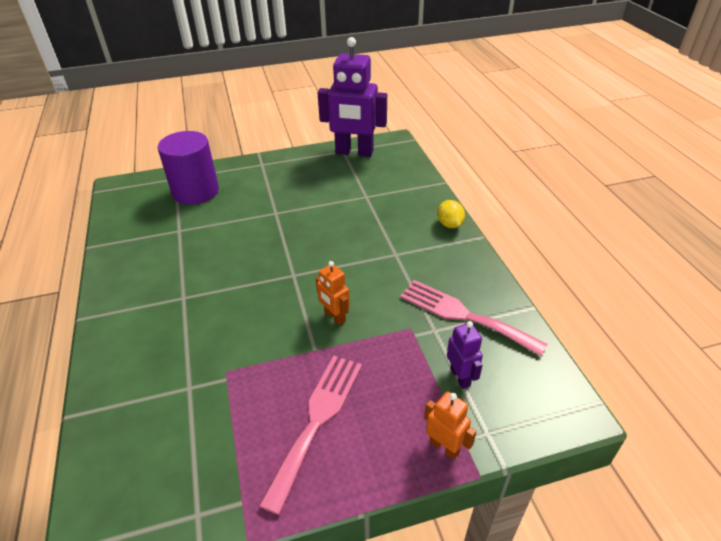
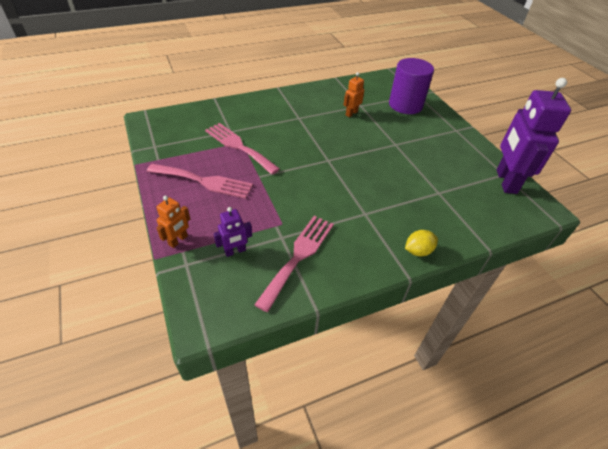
camera: 80 degrees right, 5 degrees up
orange robot [316,261,350,325] -> orange robot moved to [344,72,364,117]
none -> pink fork [205,123,280,175]

